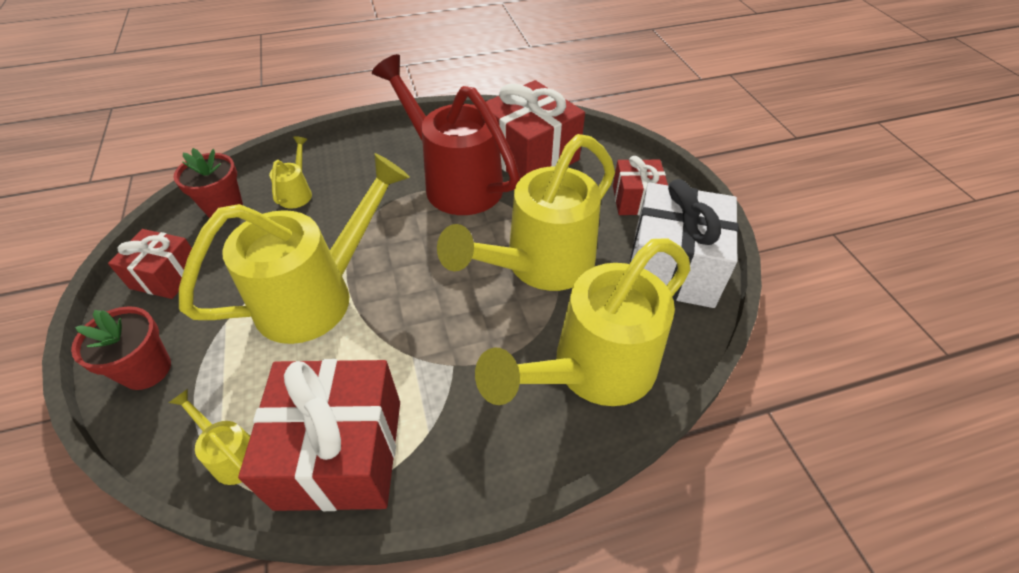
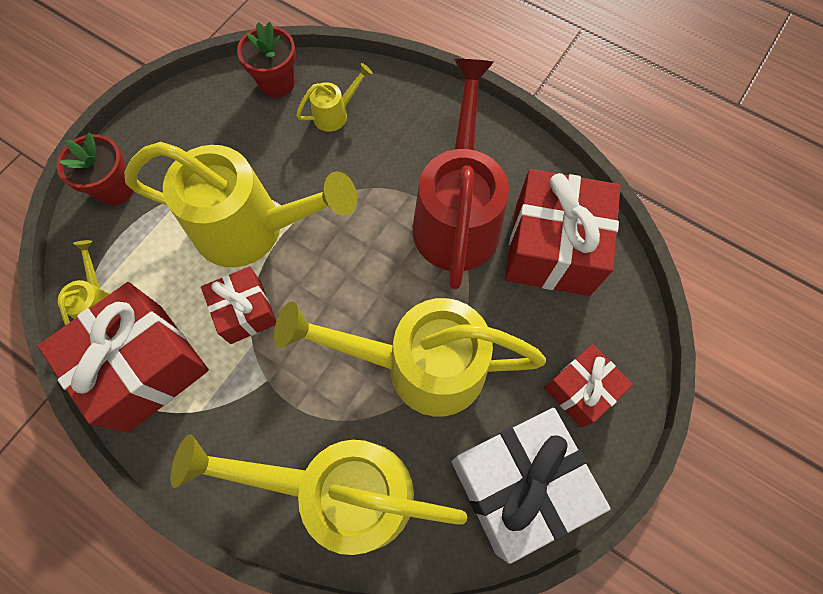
camera: 50 degrees right, 20 degrees up
red gift [108,229,202,299] -> red gift moved to [201,266,276,344]

